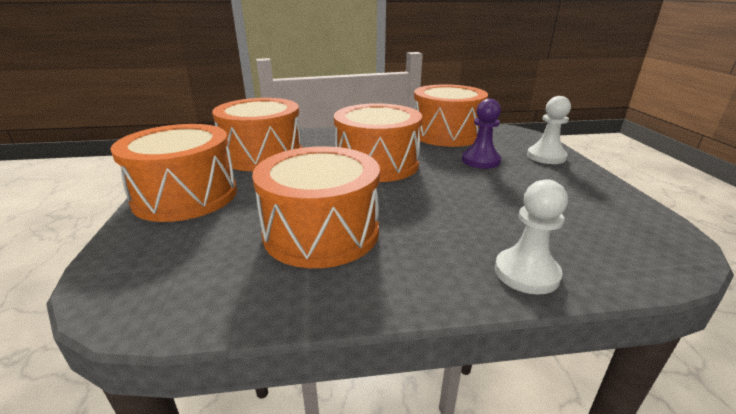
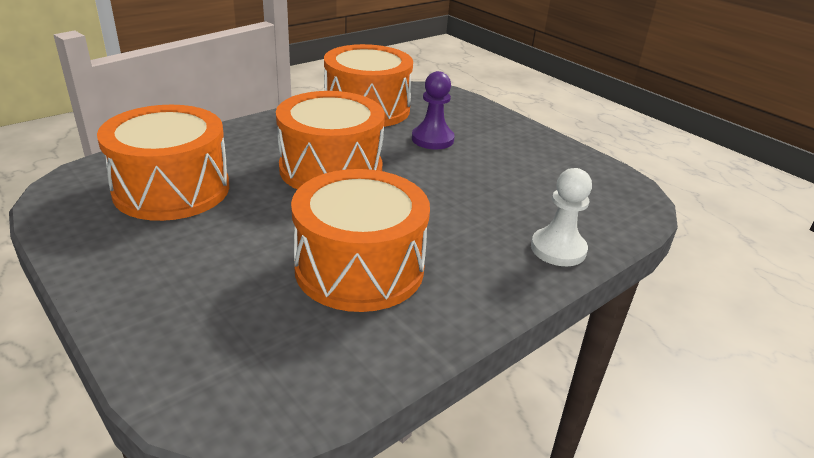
camera: 35 degrees left, 5 degrees up
orange drum [110,124,237,222] -> none
white pawn [527,96,571,164] -> none

